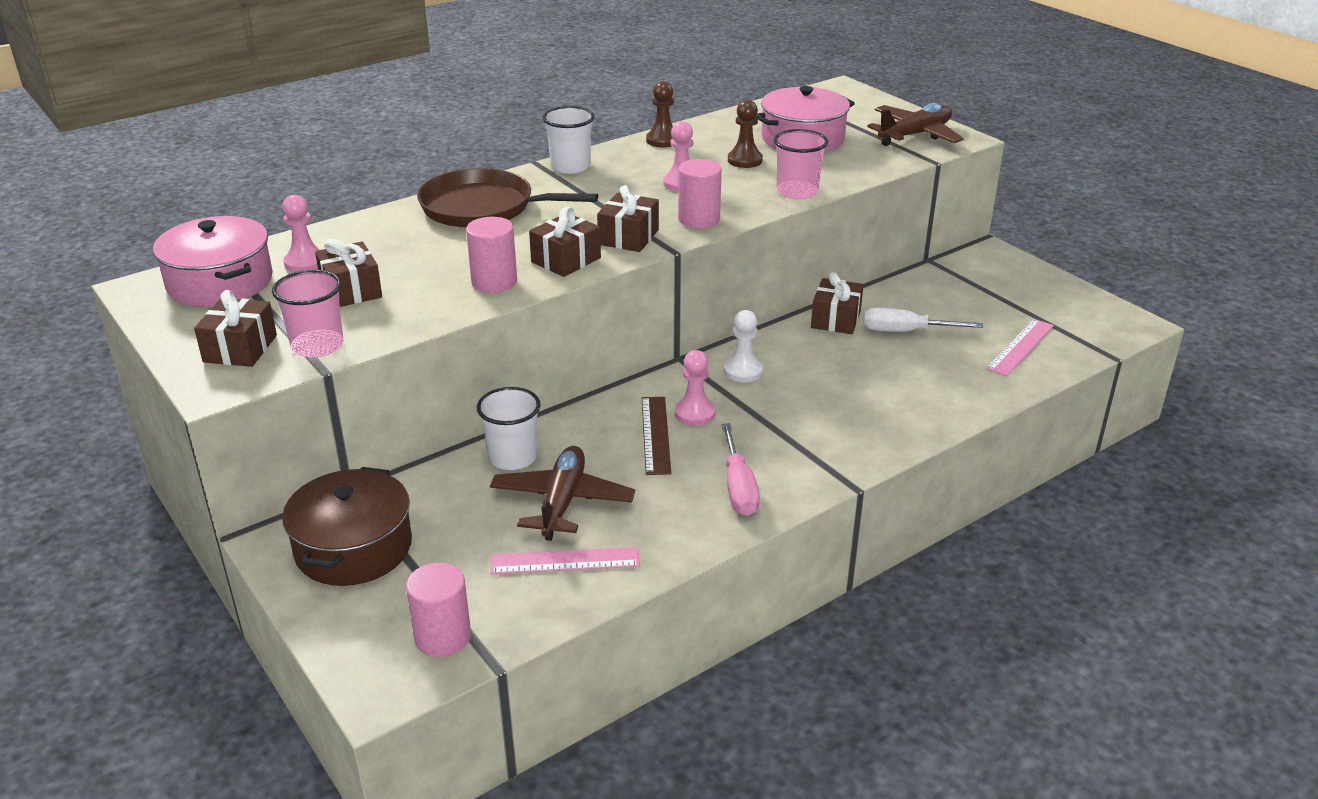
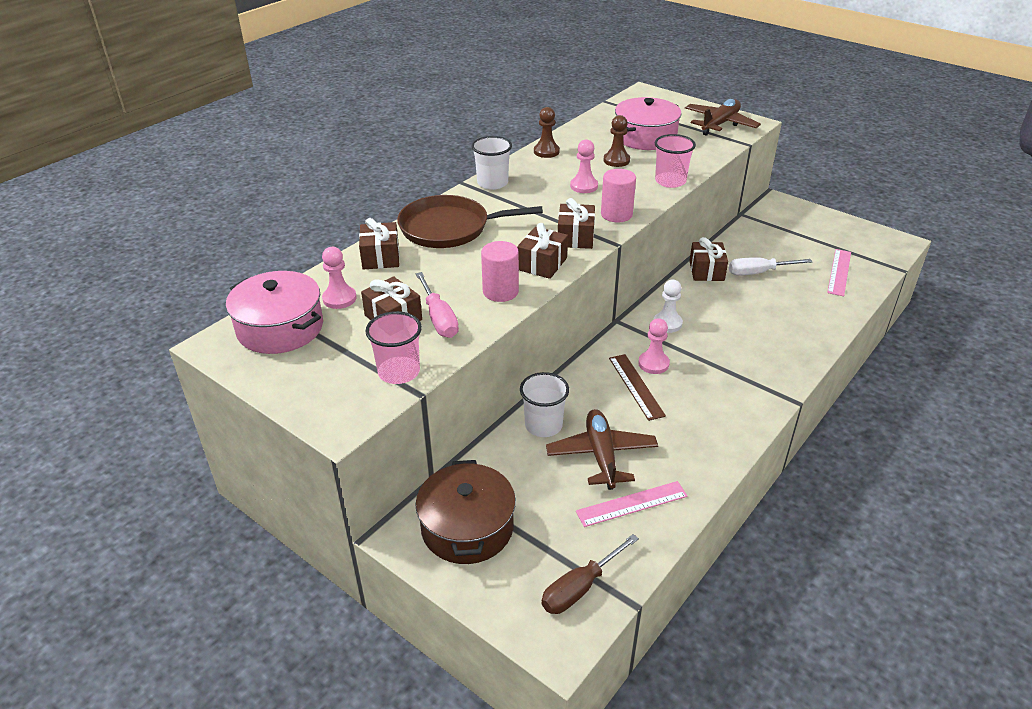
camera: 15 degrees left, 5 degrees up
brown gift [194,290,277,367] -> brown gift moved to [359,218,399,270]
pink cylinder [406,563,471,657] -> brown screwdriver [542,534,639,614]
pink screwdriver [722,423,760,516] -> pink screwdriver moved to [416,272,459,338]

